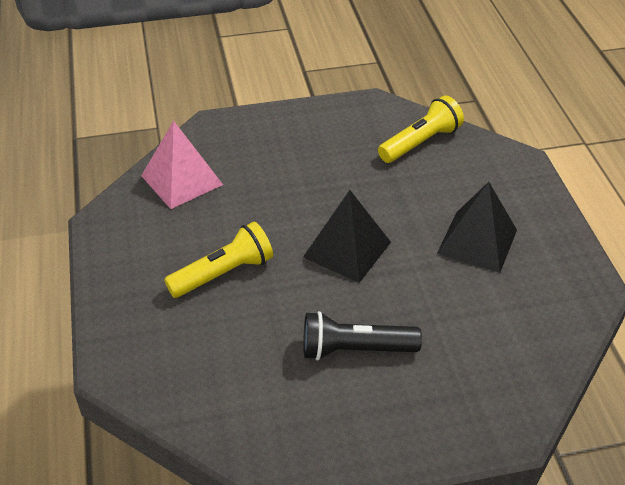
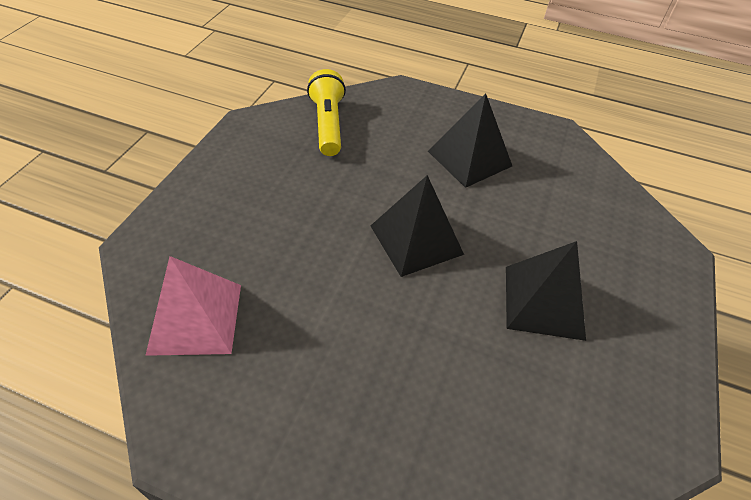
camera: 60 degrees left, 5 degrees up
yellow flashlight [164,222,273,298] -> none
black flashlight [303,311,422,361] -> black pyramid [506,241,586,341]

